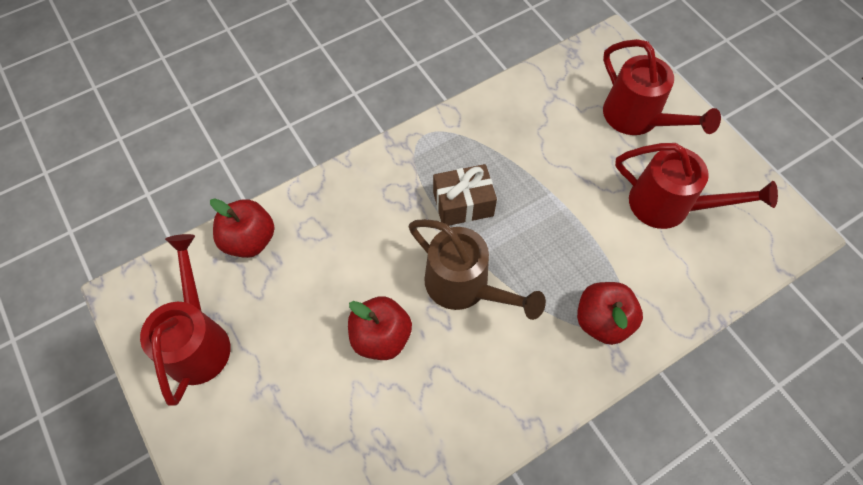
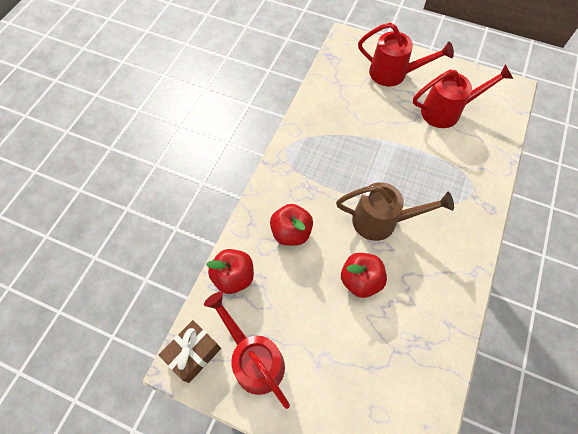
camera: 35 degrees left, 0 degrees up
brown gift [433,164,497,226] -> brown gift moved to [159,320,221,383]
red apple [577,282,643,345] -> red apple moved to [270,204,313,246]

